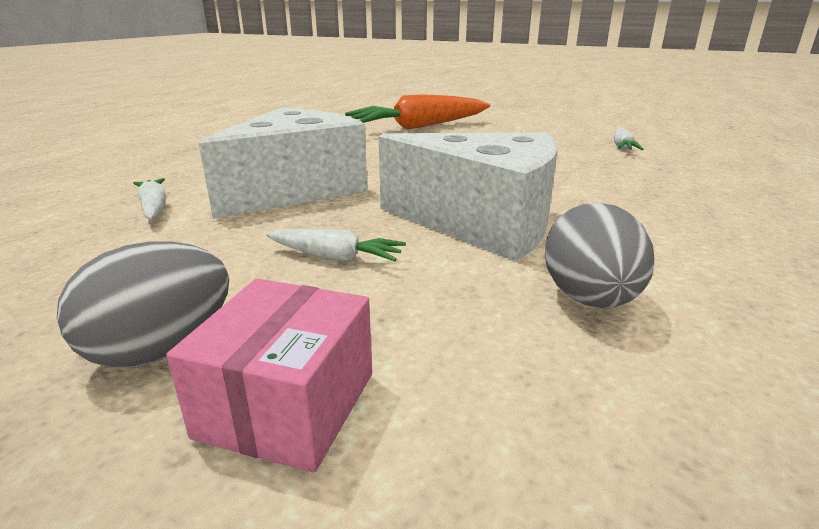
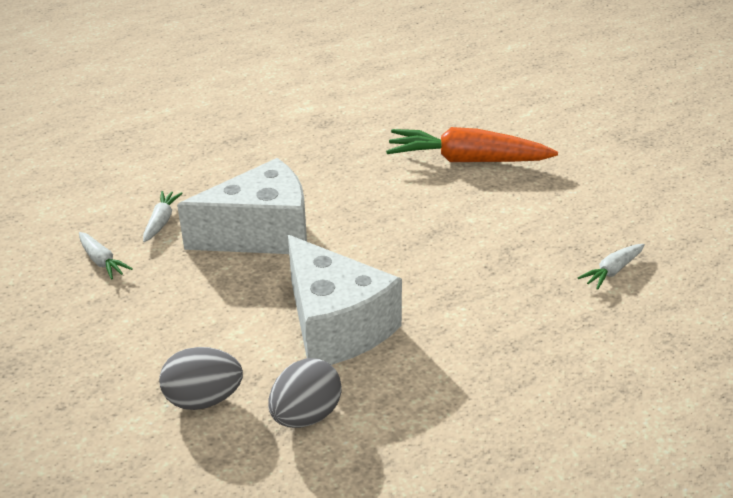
camera: 35 degrees right, 10 degrees up
grey egg [57,241,229,368] -> grey egg moved to [159,347,243,410]
pink box [166,279,372,473] -> none
white carrot [266,229,406,262] -> white carrot moved to [79,232,133,280]

